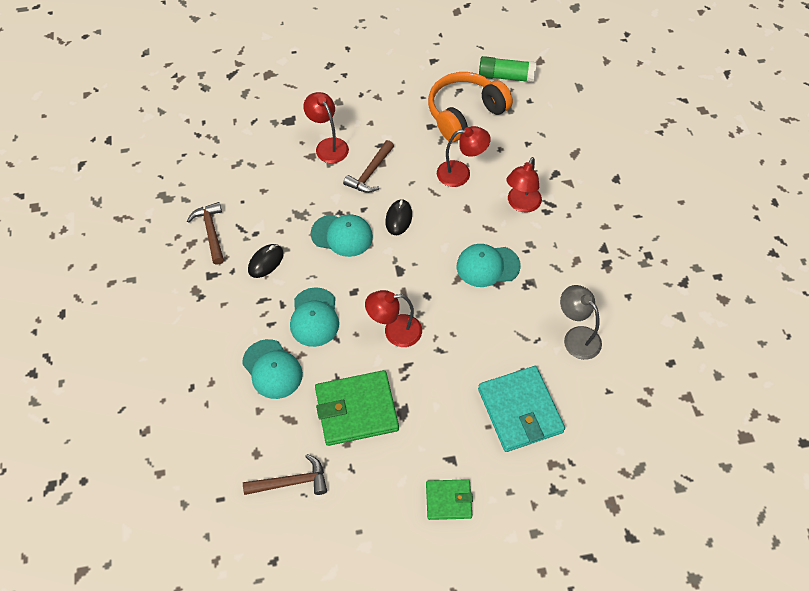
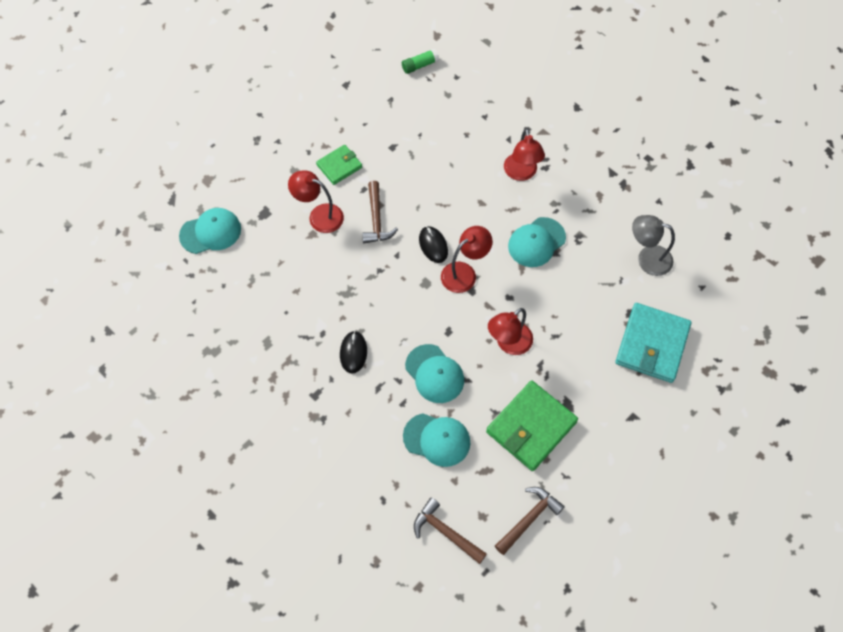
camera: 35 degrees left, 5 degrees up
brown hammer [187,202,224,265] -> brown hammer moved to [414,497,487,564]
turquoise cap [311,214,373,257] -> turquoise cap moved to [179,208,241,254]
green wallet [426,479,473,520] -> green wallet moved to [316,145,362,185]
orange headphones [428,72,513,142] -> none
red lamp [437,126,491,187] -> red lamp moved to [441,226,493,293]
turquoise wallet [478,366,565,452] -> turquoise wallet turned 75 degrees clockwise [615,303,692,383]
green glue stick [479,56,536,83] -> green glue stick [402,49,439,74], size x0.65

